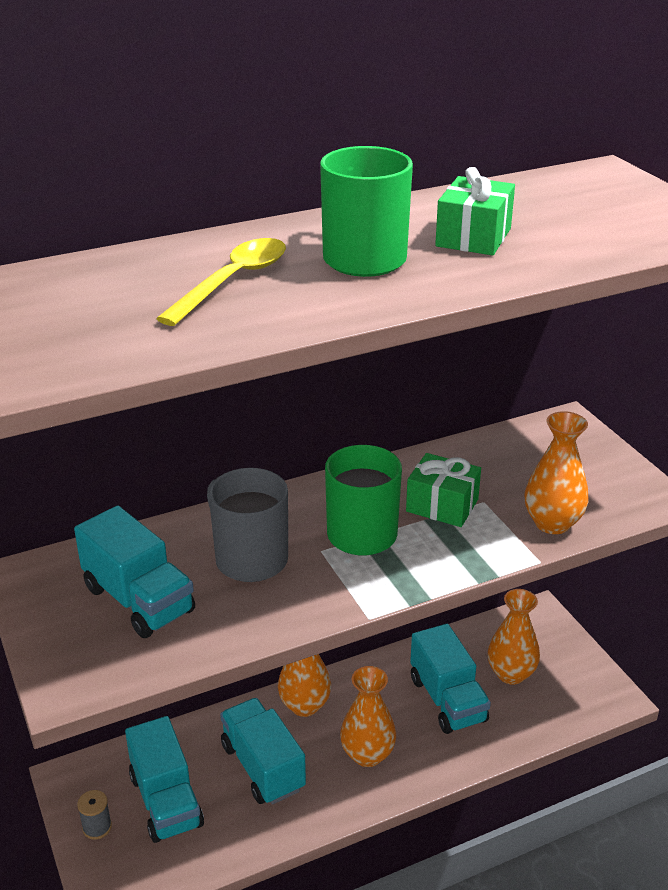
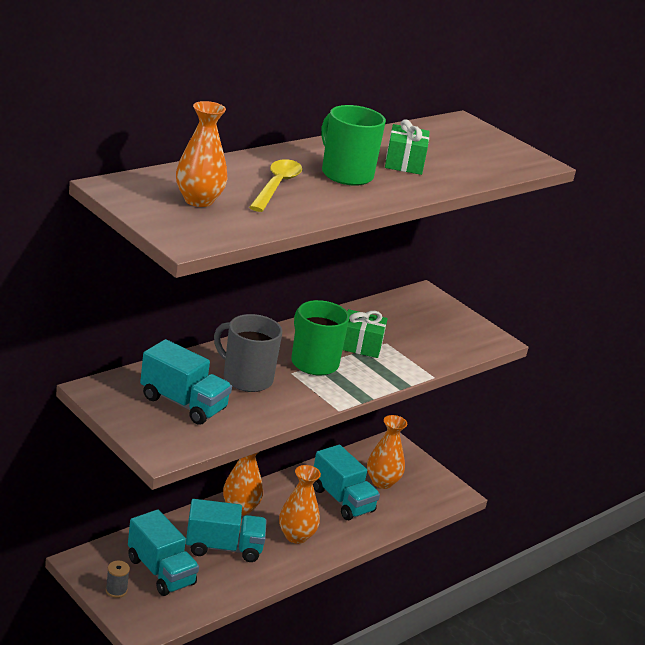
camera: 20 degrees left, 5 degrees down
turquoise truck [220,698,306,805] -> turquoise truck turned 135 degrees clockwise [186,499,267,562]
orange vase [525,411,588,534] -> orange vase moved to [176,101,227,207]

